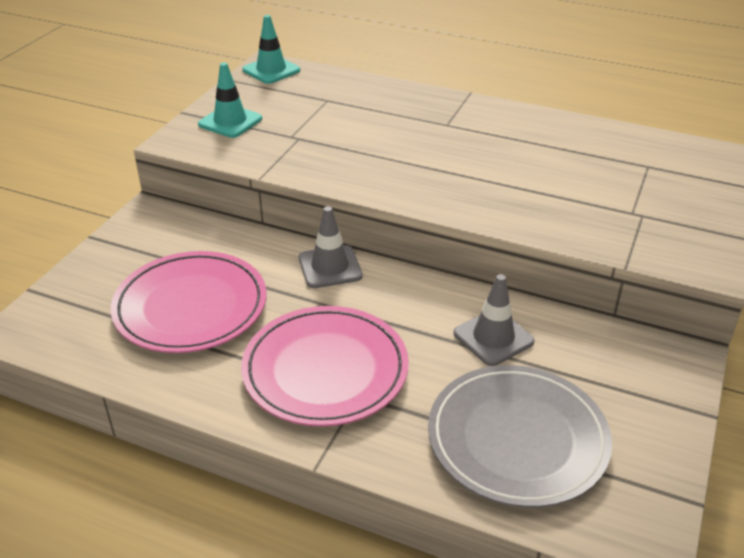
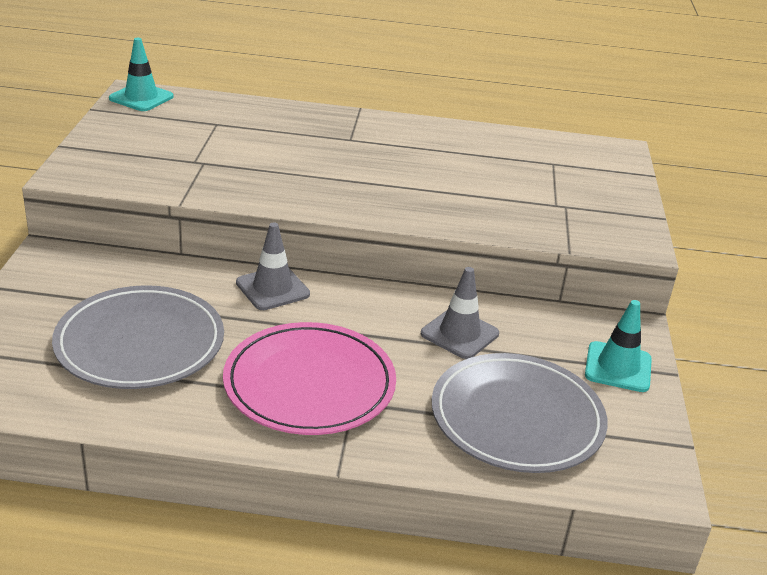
camera: 20 degrees left, 5 degrees down
pink plate [111,251,267,353] -> grey plate [52,285,224,389]
turquoise traffic cone [198,62,262,138] -> turquoise traffic cone moved to [585,300,652,392]

